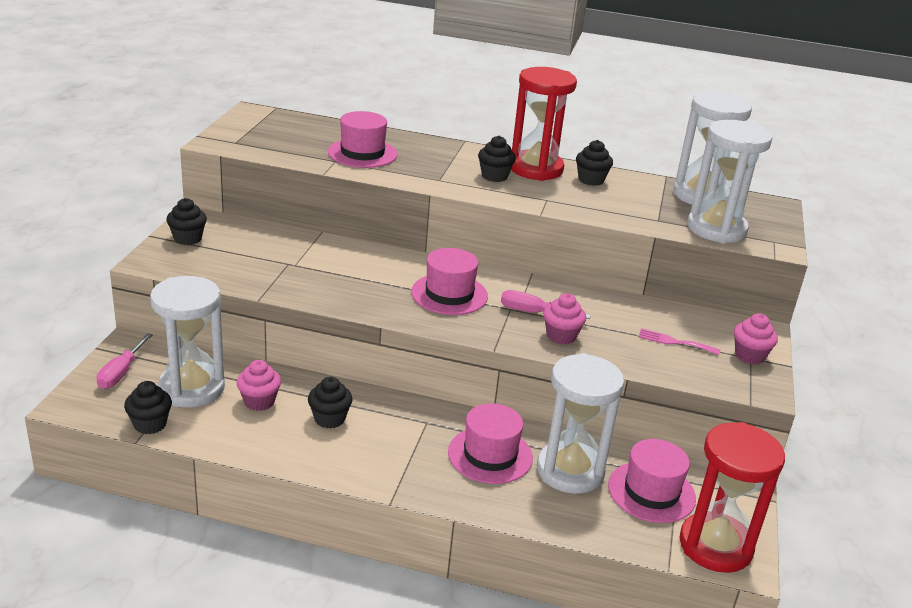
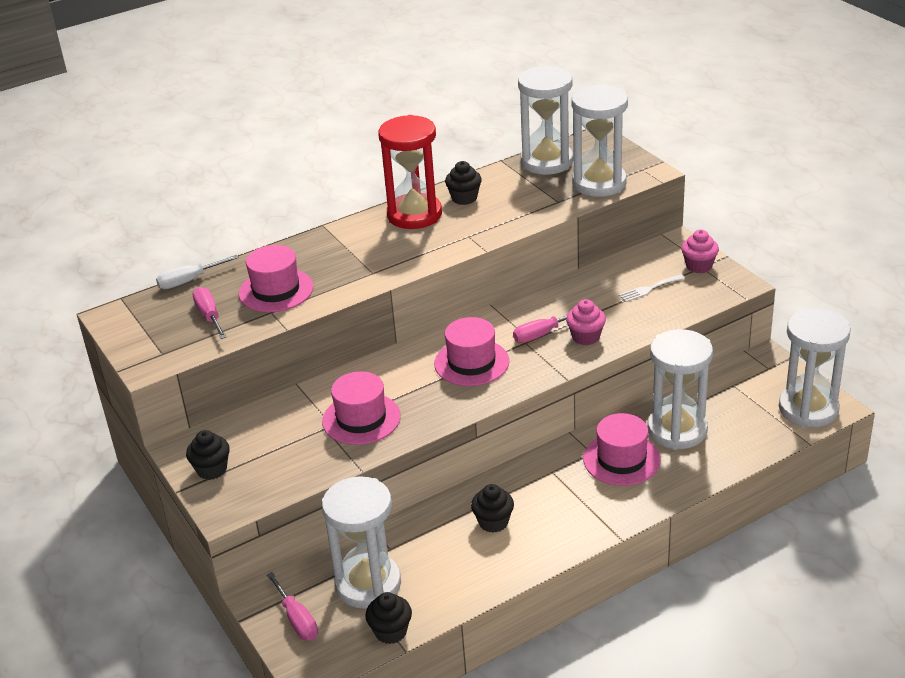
camera: 40 degrees left, 5 degrees up
pink cupcake [237,360,281,411] -> none
black cupcake [478,136,516,182] -> none
pink hat [608,439,696,523] -> pink hat moved to [322,372,401,445]
pink fork [638,328,720,355] -> white fork [619,274,685,302]
red hourglass [679,422,785,573] -> white hourglass [779,308,851,427]
none -> white screwdriver [156,255,239,289]
none -> pink screwdriver [192,287,227,339]

